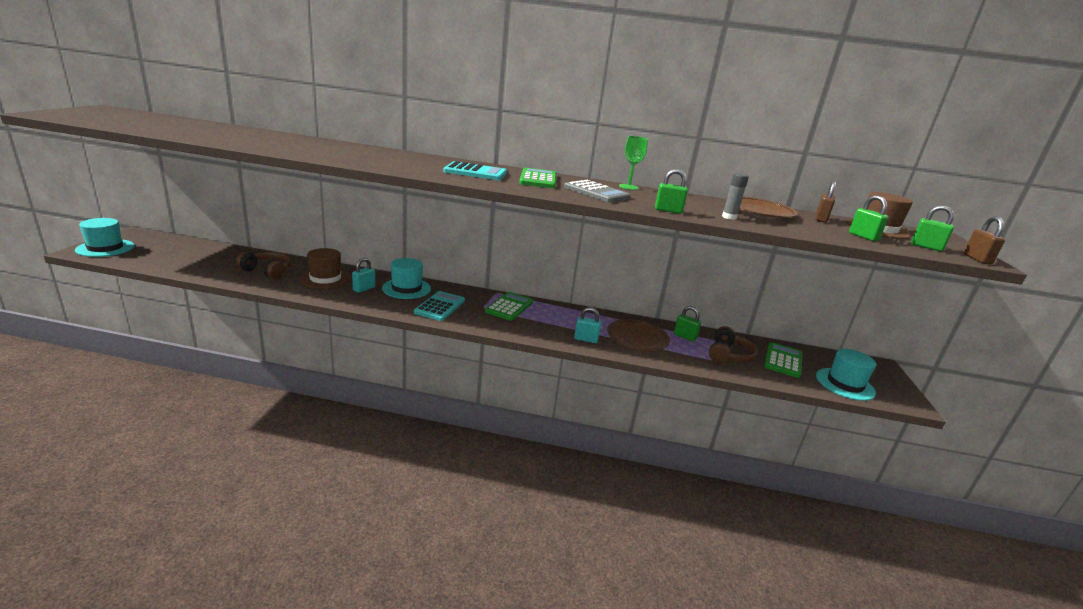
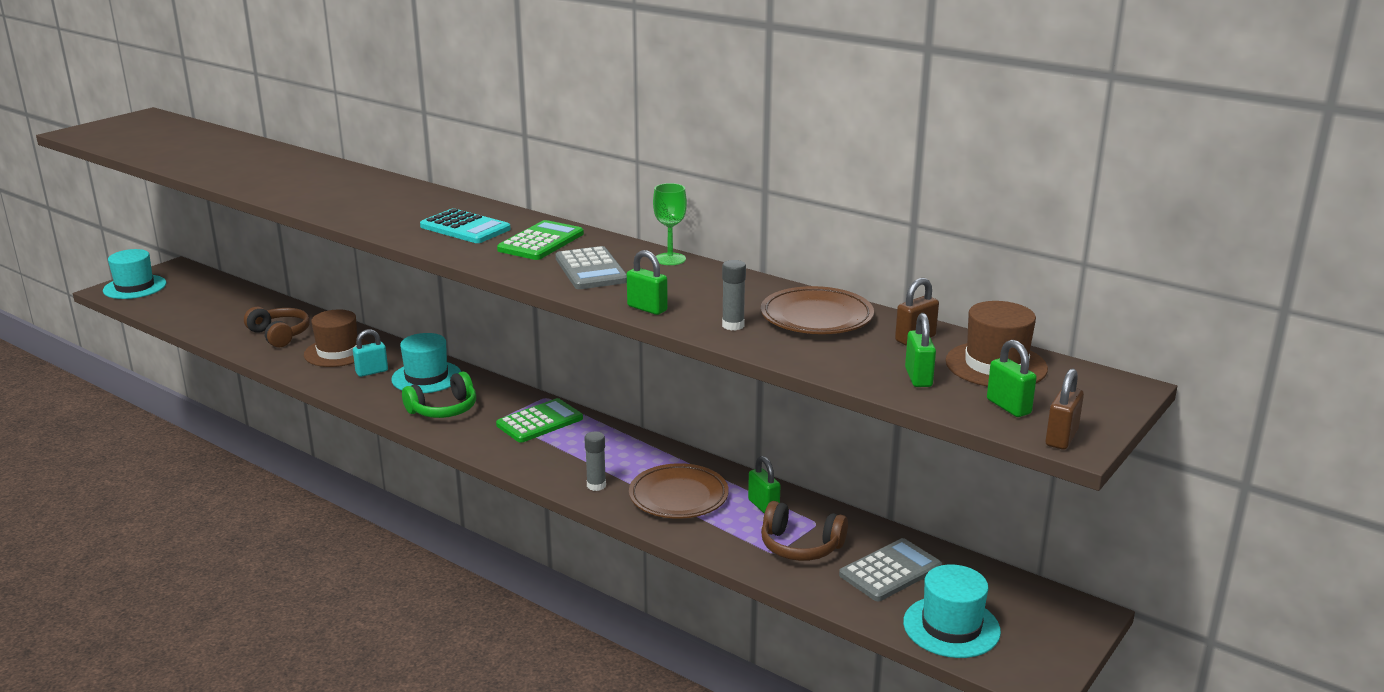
camera: 30 degrees right, 0 degrees up
turquoise calculator [414,291,465,321] -> green headphones [402,372,476,418]
turquoise padlock [574,307,601,343] -> grey glue stick [584,431,606,491]
brown headphones [709,326,758,363] -> brown headphones turned 60 degrees clockwise [761,501,848,561]
green calculator [764,342,803,378] -> grey calculator [839,538,942,601]

